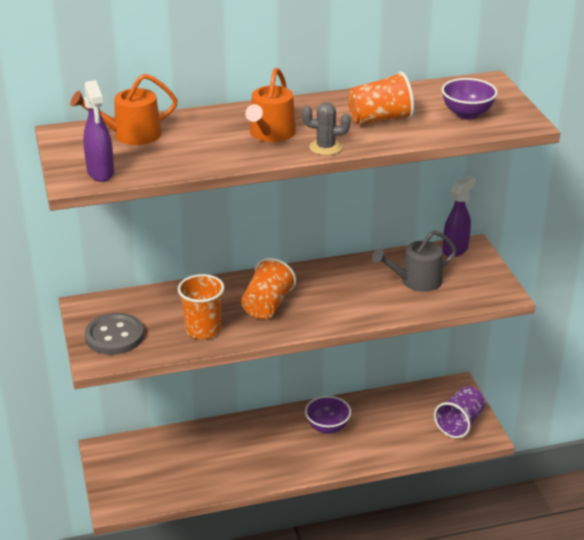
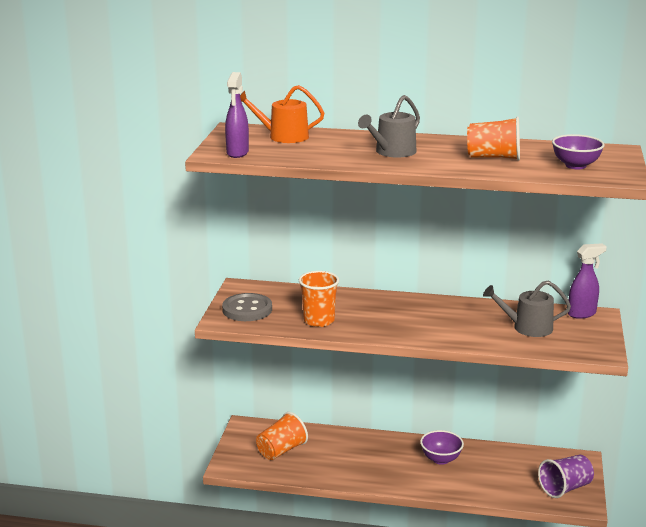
camera: 25 degrees right, 10 degrees down
orange cup [241,258,296,319] -> orange cup moved to [256,412,308,460]
orange watering can [245,68,296,142] -> grey watering can [358,95,420,158]
grey cactus [302,102,351,155] -> none

